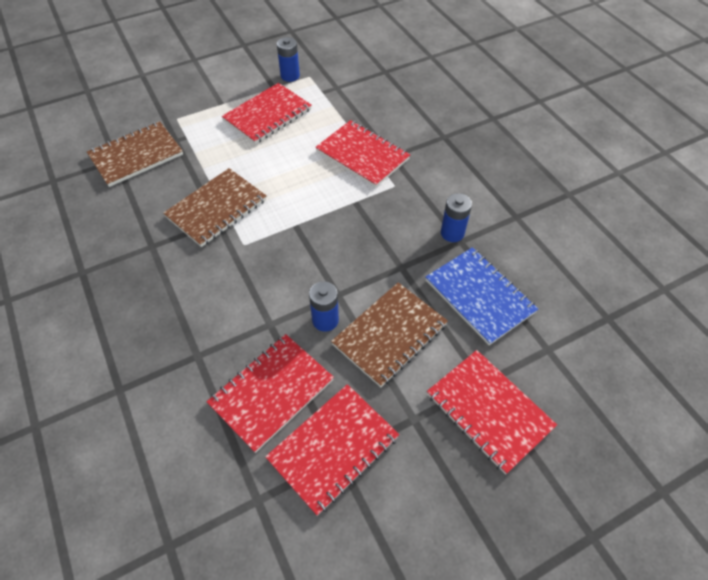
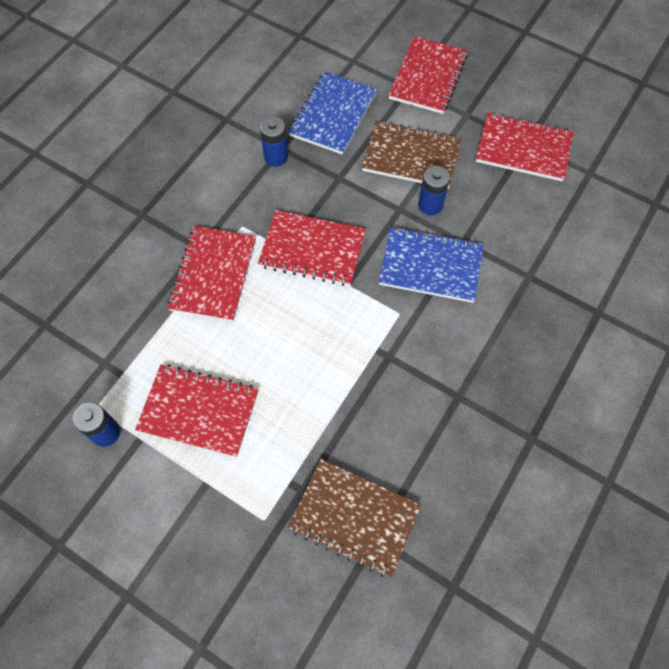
camera: 120 degrees left, 10 degrees up
brown notebook [163,168,266,247] -> none
red notebook [207,334,334,453] -> red notebook moved to [258,210,366,286]
none -> blue notebook [379,227,484,303]

